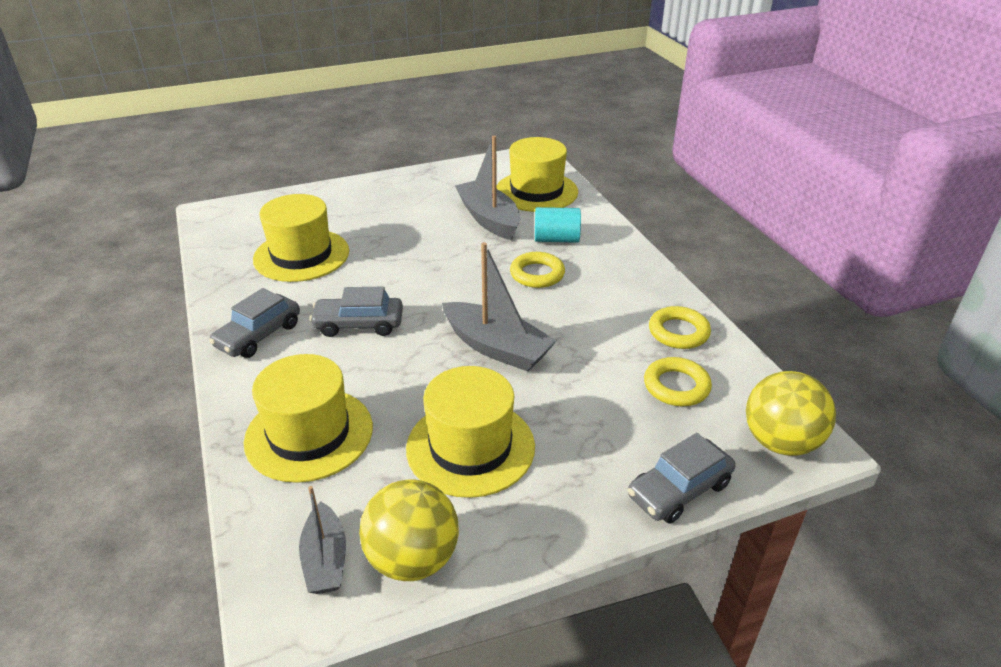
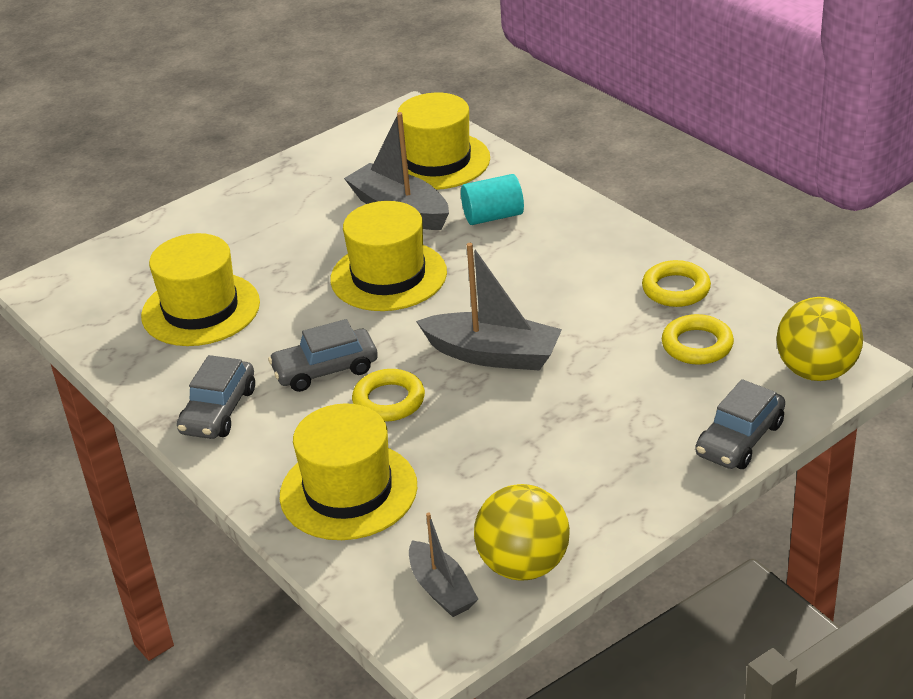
camera: 15 degrees left, 0 degrees up
yellow hat [406,366,535,498] -> yellow hat moved to [330,201,447,311]
yellow ring [510,252,565,288] -> yellow ring moved to [352,369,425,422]

